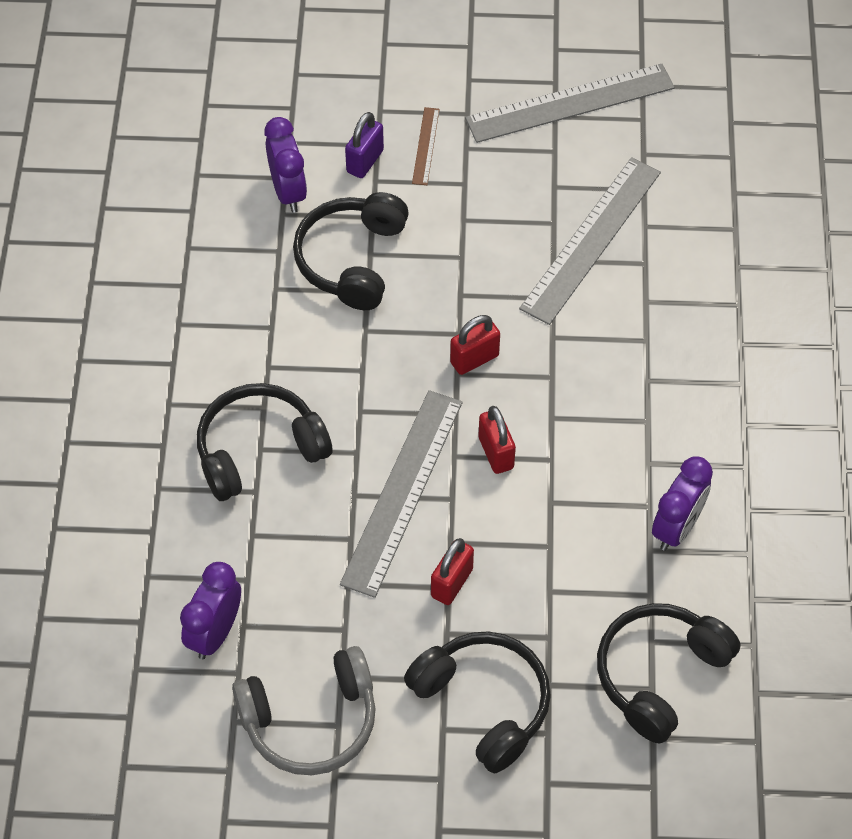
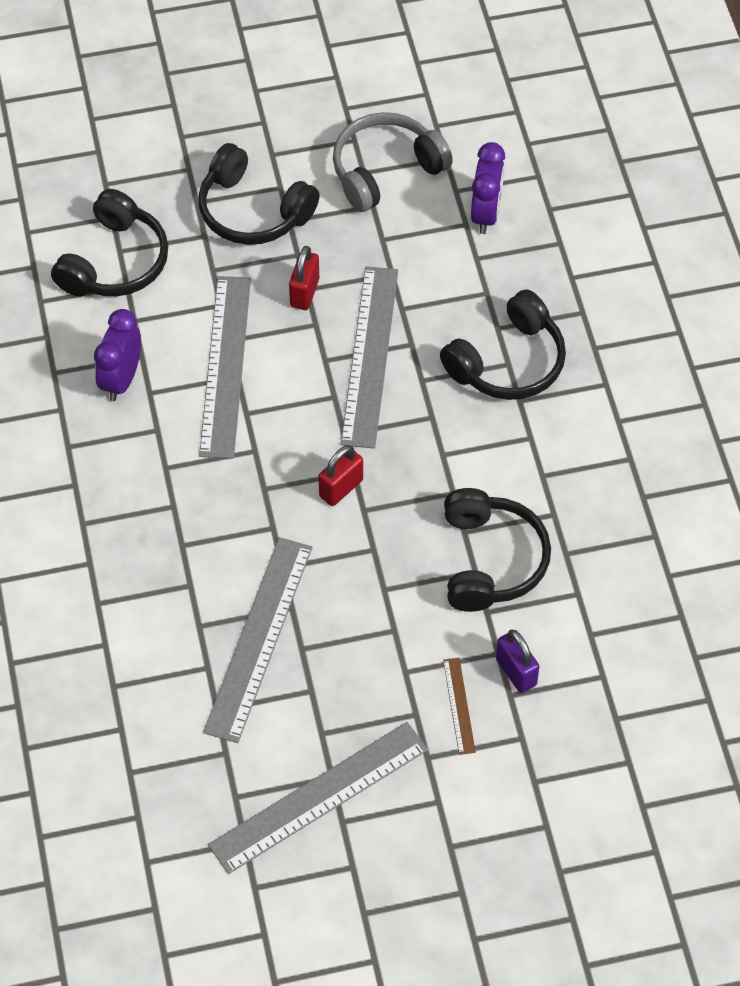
camera: 165 degrees right, 0 degrees up
purple clock [265,117,307,213] -> none
purple padlock [345,112,384,178] -> purple padlock turned 45 degrees counterclockwise [496,630,539,693]
red padlock [478,406,516,474] -> none
none -> grey ruler [199,276,251,458]

